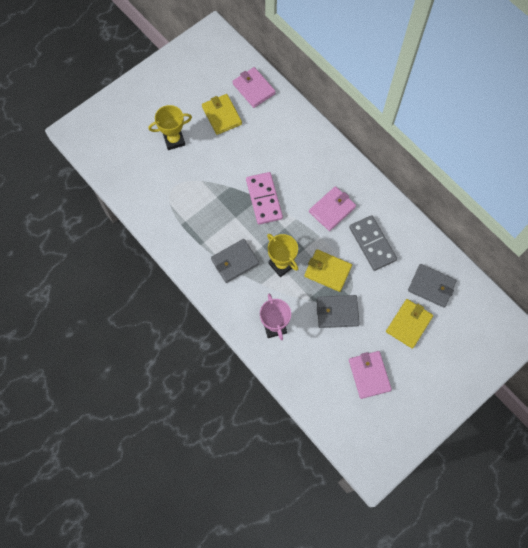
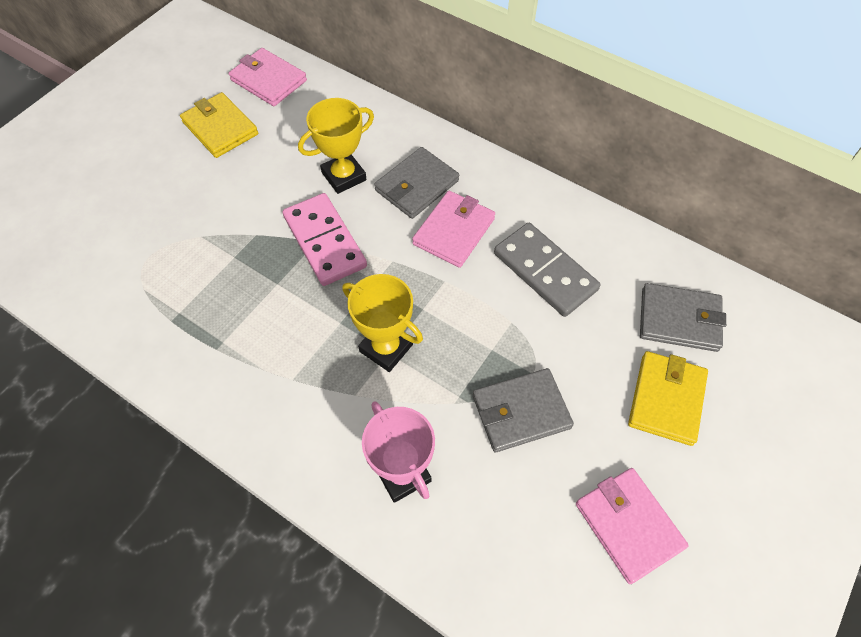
camera: 15 degrees left, 10 degrees down
yellow trophy [149,105,192,150] -> yellow trophy moved to [298,98,374,194]
grey wallet [211,239,259,283] -> grey wallet moved to [374,147,459,219]
yellow wallet [304,249,352,292] -> none

